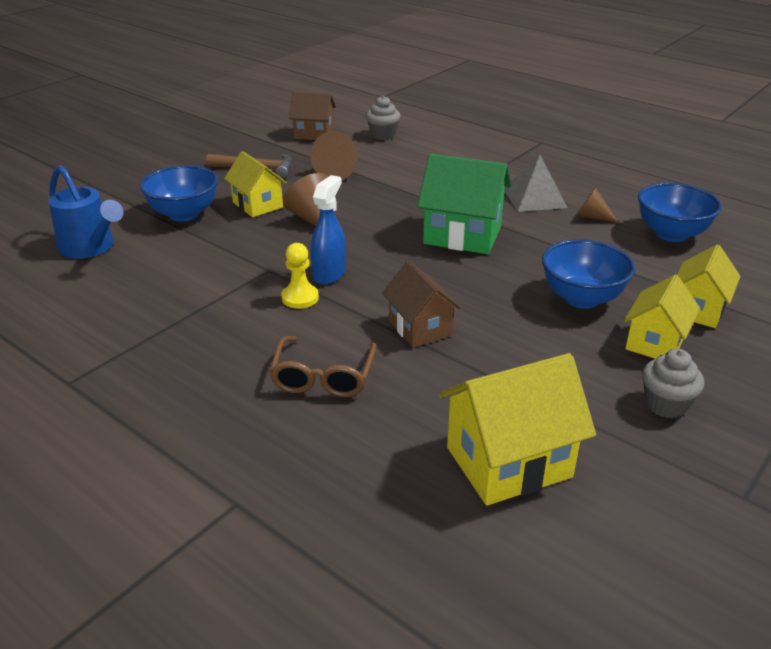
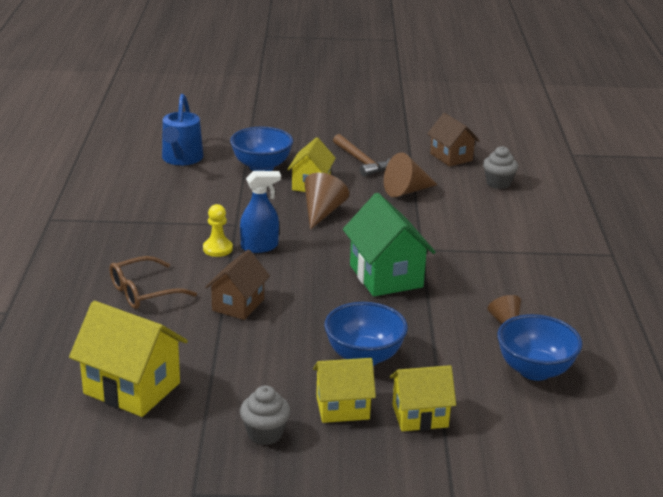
camera: 50 degrees right, 5 degrees down
grey pyramid [505,155,568,212] -> none

